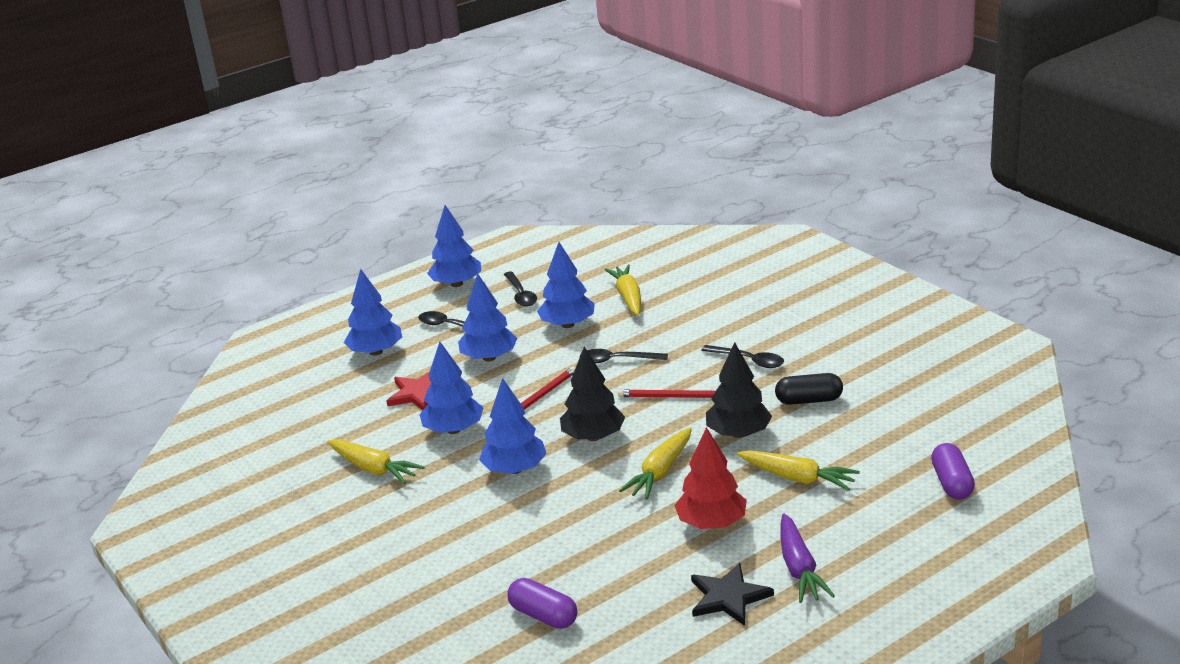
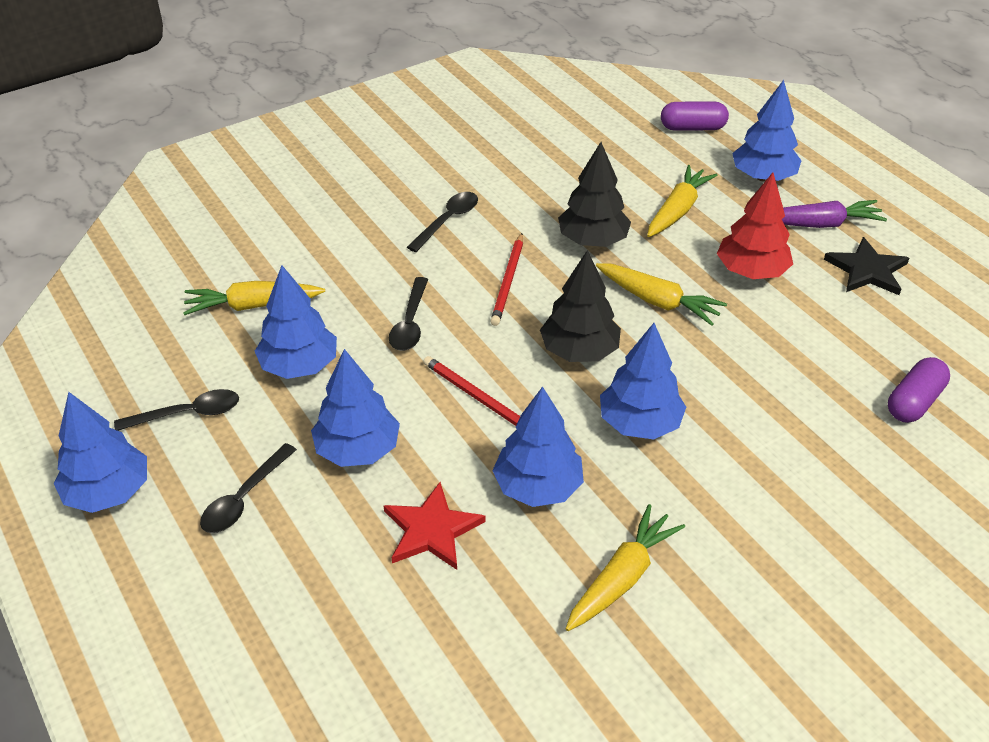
camera: 90 degrees left, 15 degrees up
blue tree [344,269,402,356] -> blue tree moved to [732,80,802,182]
black capsule [775,373,843,405] -> none

